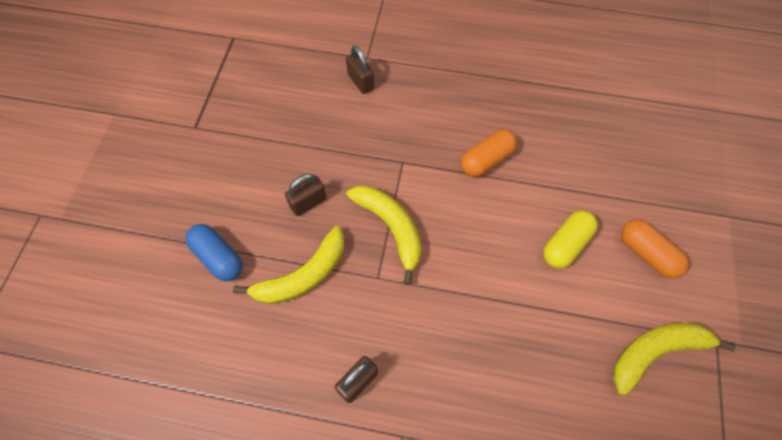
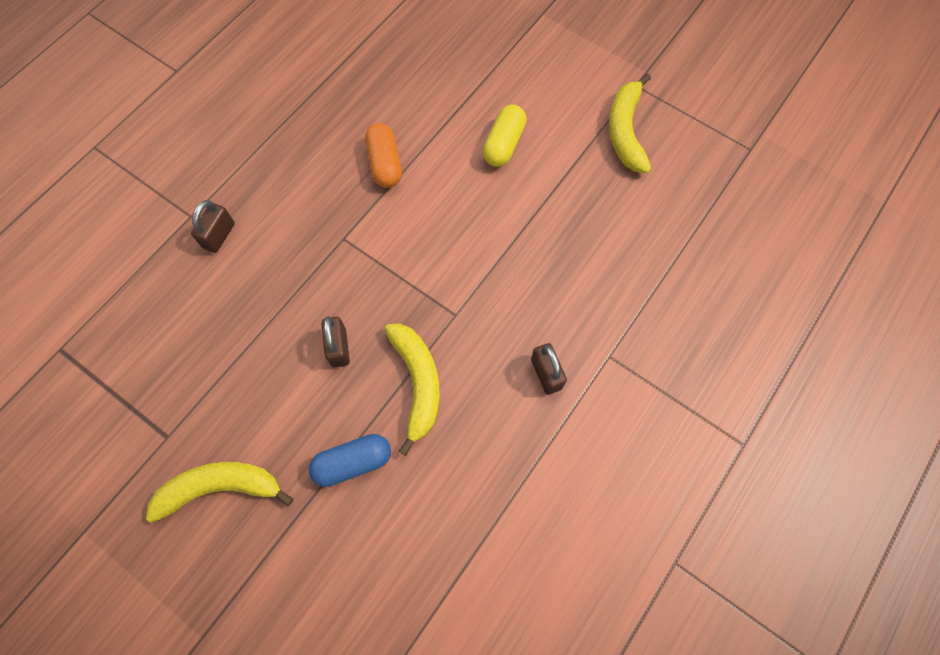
camera: 65 degrees left, 5 degrees up
brown padlock [346,46,374,94] -> brown padlock turned 60 degrees counterclockwise [191,200,235,253]
yellow banana [346,185,422,285] -> yellow banana moved to [146,462,293,523]
yellow capsule [543,210,598,268] -> yellow capsule turned 45 degrees clockwise [483,105,527,167]
orange capsule [621,220,689,278] -> none

